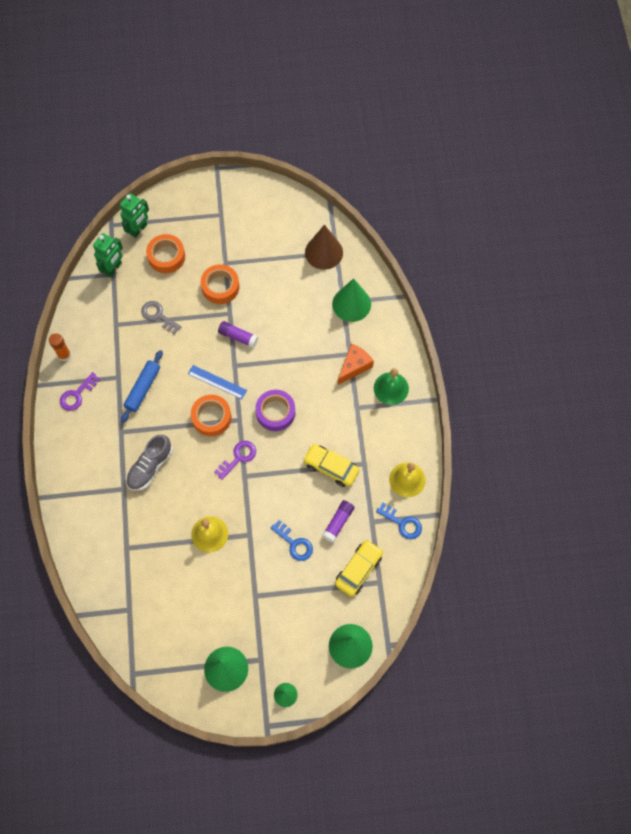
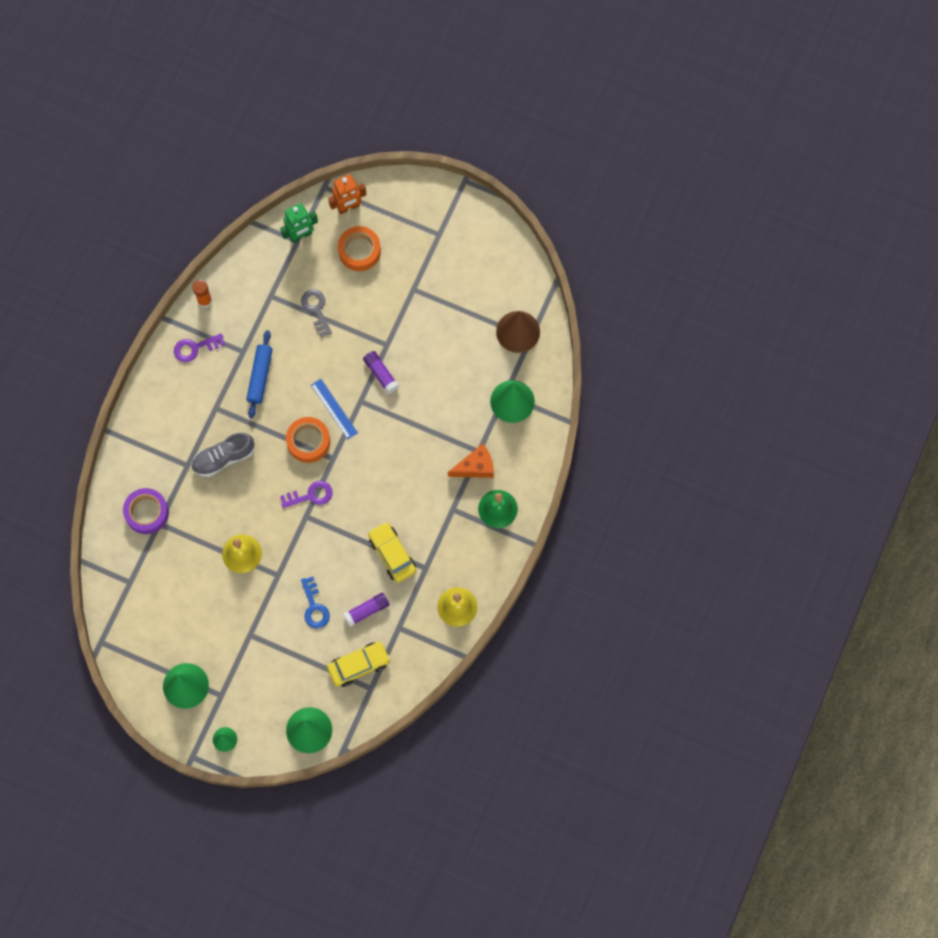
camera: 30 degrees right, 5 degrees up
green robot [120,193,149,238] -> orange robot [328,174,367,214]
blue rolling pin [121,350,163,423] -> blue rolling pin turned 45 degrees counterclockwise [246,330,273,419]
orange tape [201,264,239,304] -> none
purple tape [255,390,295,431] -> purple tape moved to [123,488,169,534]
blue key [376,503,422,540] -> none

